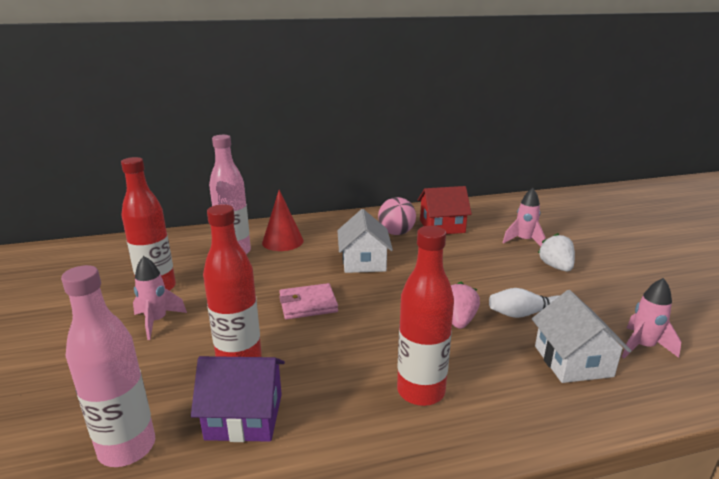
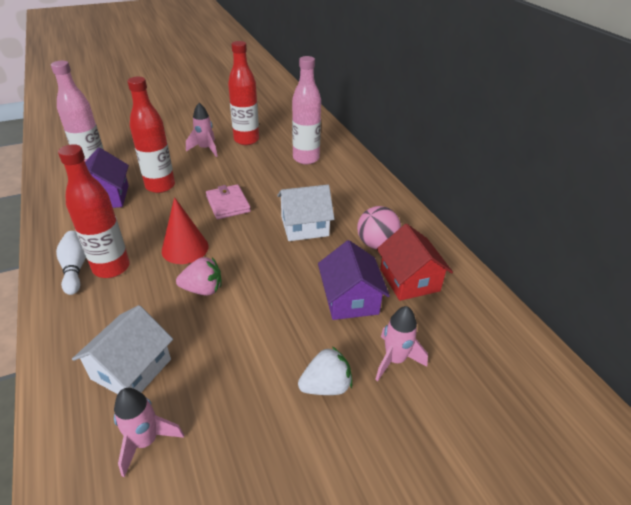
camera: 80 degrees right, 15 degrees up
red cone [262,190,304,251] -> red cone moved to [162,197,209,264]
white bowling pin [489,288,559,318] -> white bowling pin moved to [56,231,86,295]
white house [532,290,631,383] -> white house turned 45 degrees counterclockwise [72,305,173,394]
none -> purple house [318,240,390,320]

